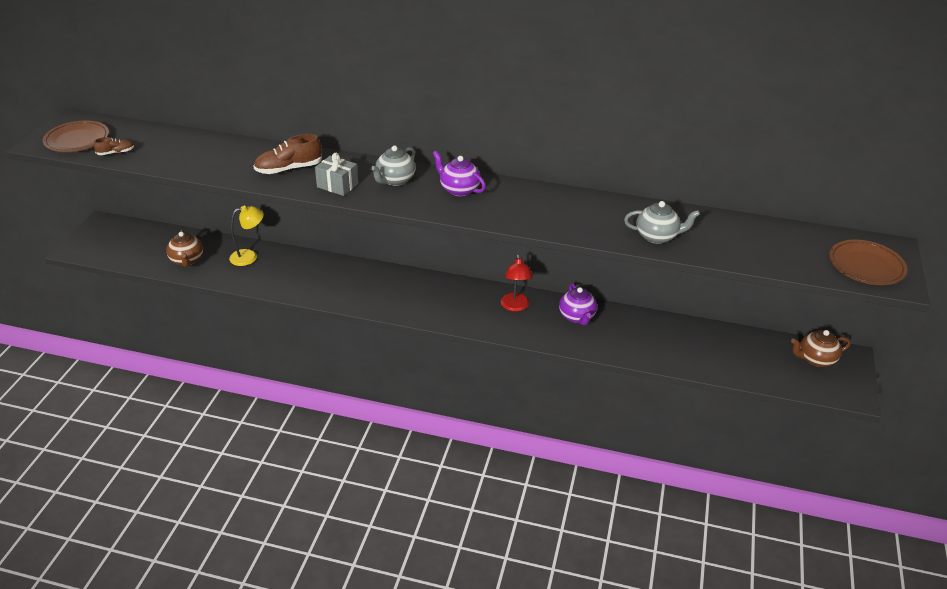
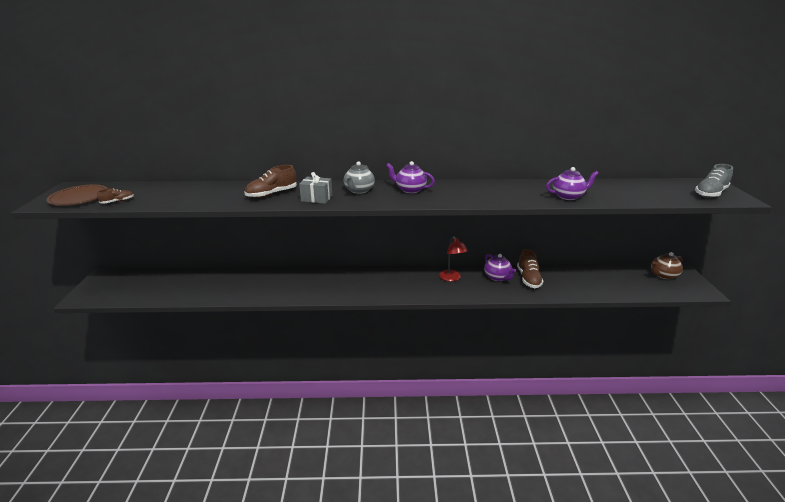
camera: 15 degrees left, 10 degrees down
brown teapot [166,229,203,267] -> none
yellow lamp [229,206,264,266] -> none
grey teapot [624,201,700,244] -> purple teapot [546,167,599,200]
brown plate [829,240,907,285] -> grey shoe [695,164,733,198]
none -> brown shoe [517,249,543,288]

